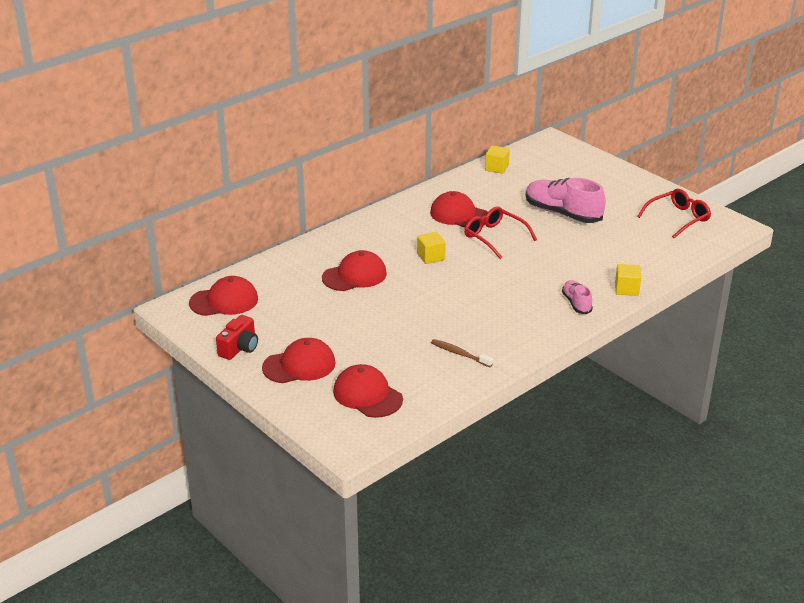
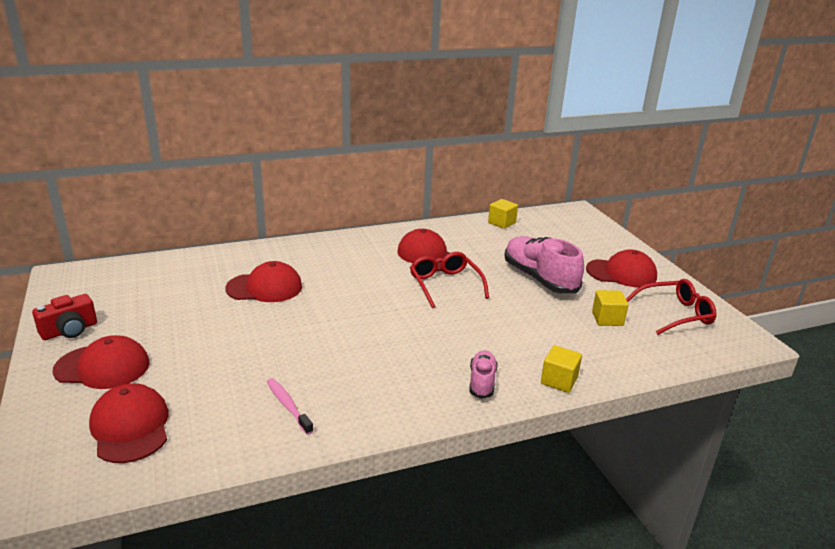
camera: 20 degrees right, 5 degrees down
red cap [189,276,258,316] -> red cap moved to [586,250,657,287]
yellow cube [417,232,446,264] -> yellow cube moved to [592,290,628,326]
brown toothbrush [431,339,493,367] -> pink toothbrush [267,378,313,435]

